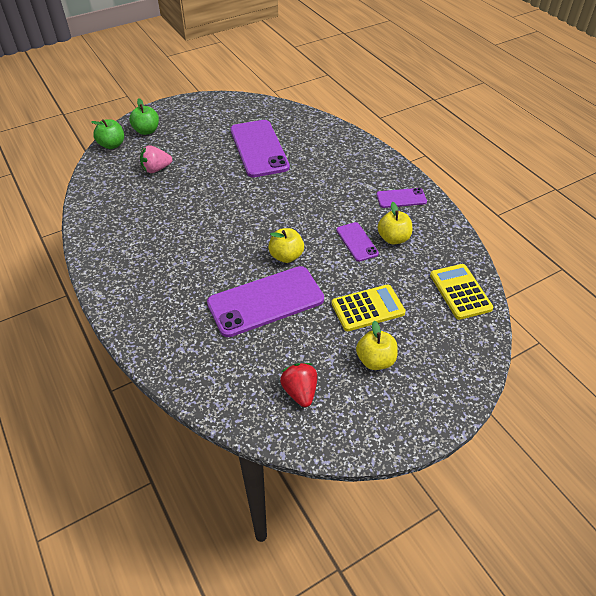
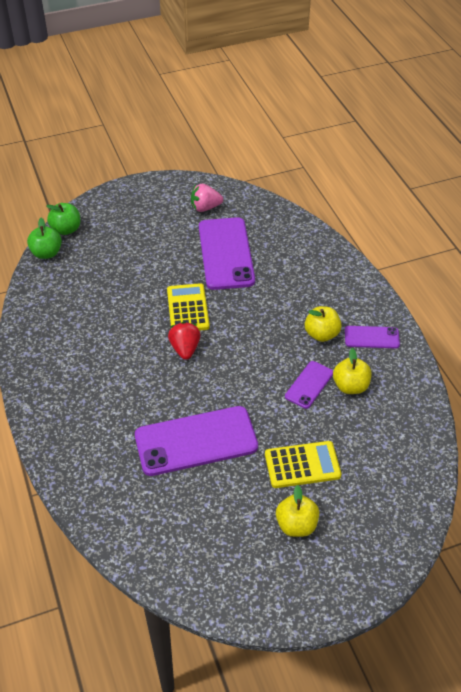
camera: 10 degrees right, 0 degrees up
green apple [129,98,159,135] -> green apple moved to [27,218,62,259]
pink strawberry [140,145,172,173] -> pink strawberry moved to [191,184,223,212]
yellow apple [268,228,304,263] -> yellow apple moved to [305,306,342,342]
red strawberry [280,363,317,407] -> red strawberry moved to [168,322,201,360]
purple phone [336,222,379,262] -> purple phone turned 45 degrees clockwise [285,361,333,409]
yellow calculator [430,264,493,320] -> yellow calculator moved to [167,283,210,331]

